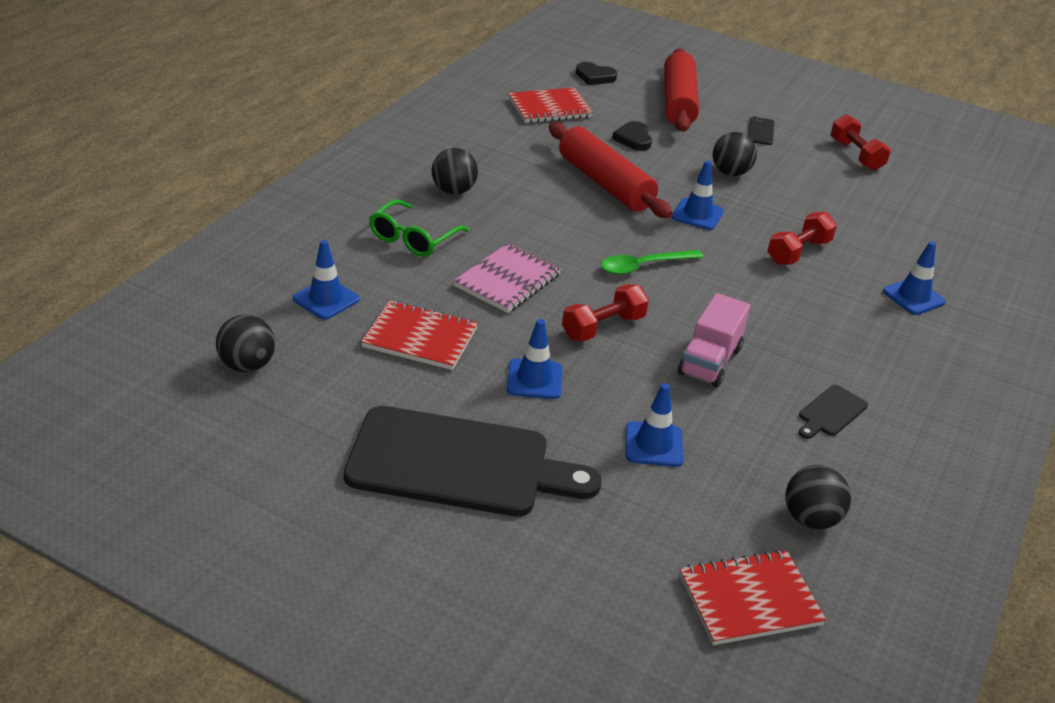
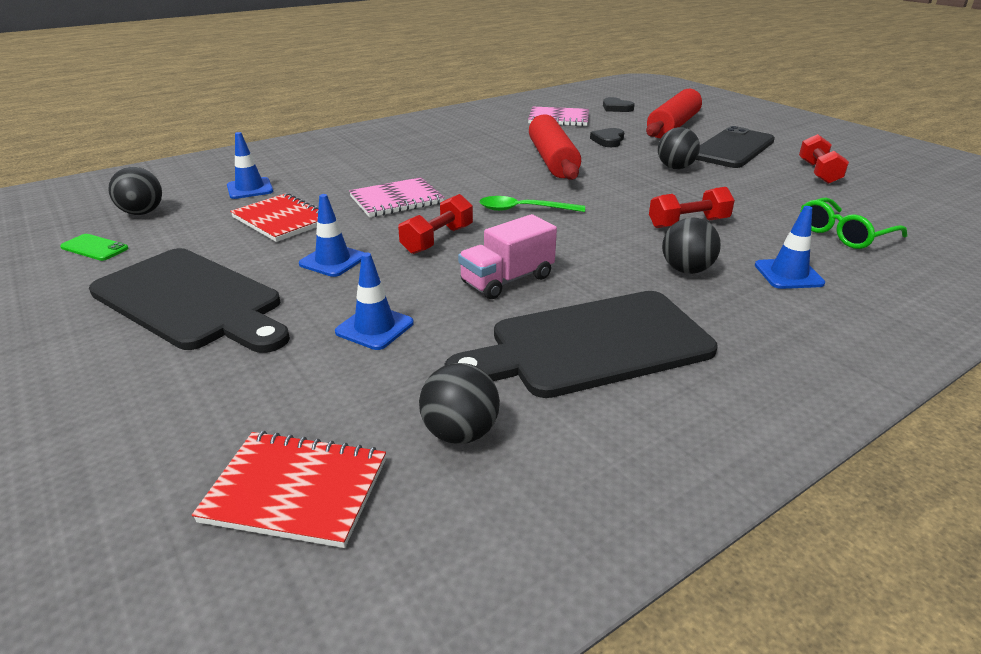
camera: 30 degrees right, 5 degrees down
green glasses [369,200,470,257] -> green glasses moved to [800,197,907,249]
black ball [432,148,478,195] -> black ball moved to [662,217,721,274]
red notebook [508,88,593,123] -> pink notebook [528,107,589,126]
red dumbbell [562,284,649,341] -> red dumbbell turned 45 degrees counterclockwise [398,194,473,254]
blue traffic cone [672,161,724,230] -> none
black phone [748,116,774,145] -> black phone [696,126,775,168], size x2.24
black cutting board [799,385,868,439] -> black cutting board [444,291,717,398], size x2.48
none -> green phone [60,234,128,261]

